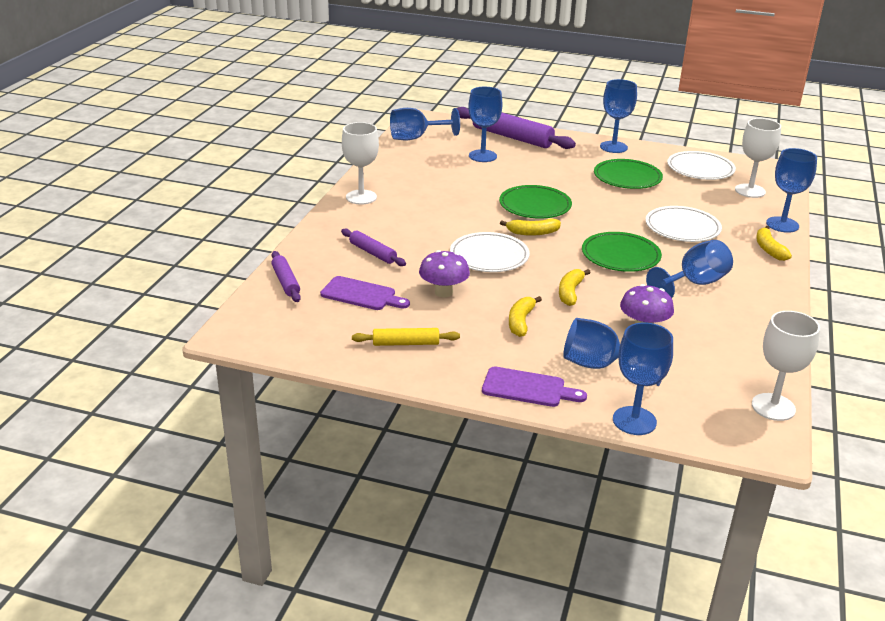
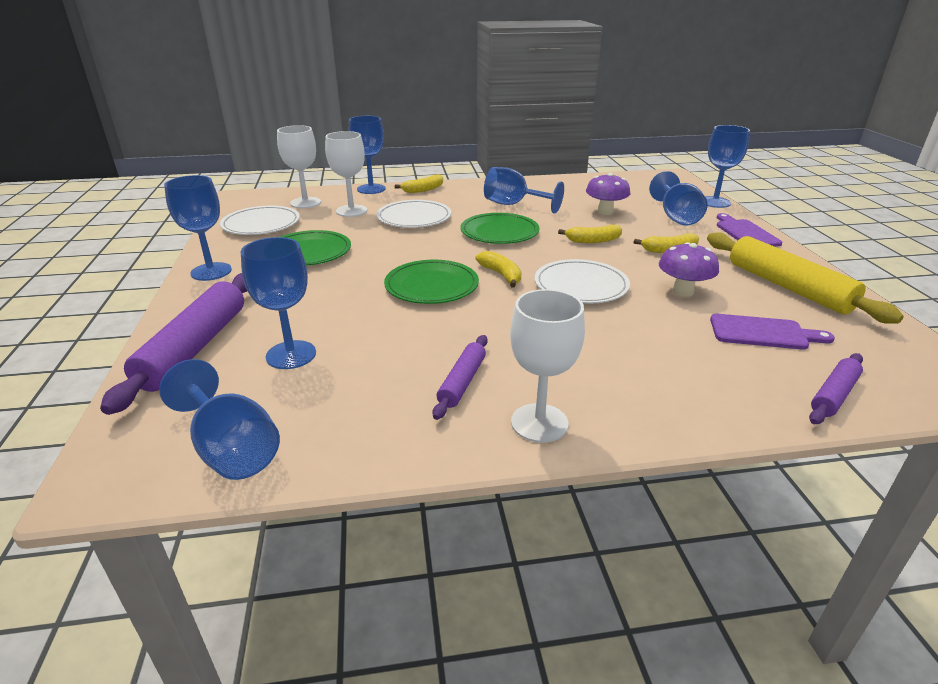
camera: 115 degrees left, 0 degrees up
purple cutting board [320,276,410,310] -> purple cutting board turned 105 degrees clockwise [710,314,835,350]
purple rolling pin [341,228,406,266] -> purple rolling pin moved to [433,335,488,420]
yellow rolling pin [352,328,460,346] -> yellow rolling pin [707,232,904,324], size x1.88
white goblet [752,311,820,421] -> white goblet moved to [325,131,367,217]

